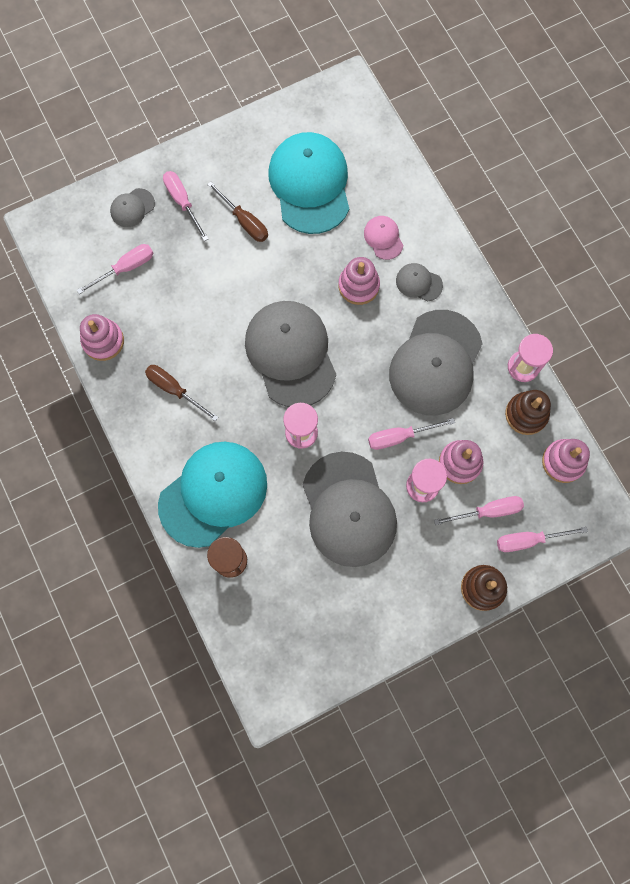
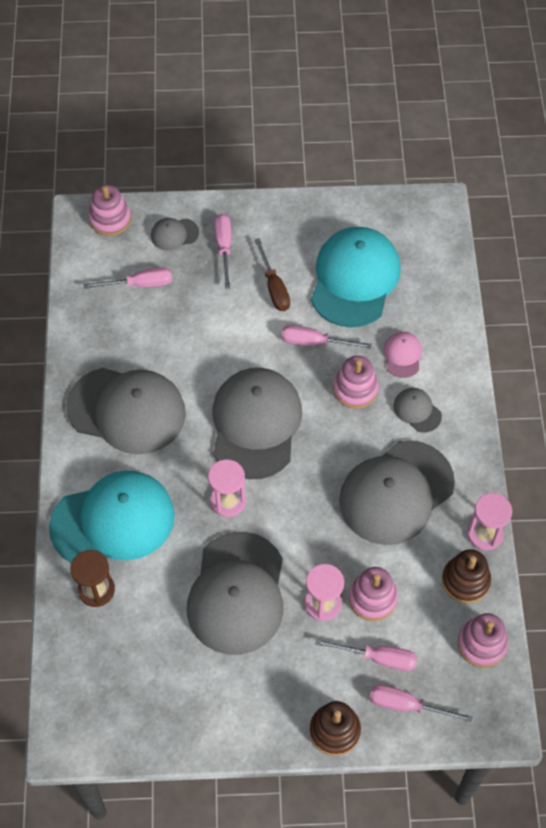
camera: 25 degrees right, 15 degrees down
pink stacking toy [80,314,124,361] -> pink stacking toy moved to [89,185,131,236]
brown screwdriver [145,365,219,421] -> grey cap [66,368,186,454]
pink screwdriver [368,418,455,450] -> pink screwdriver moved to [281,325,372,349]

